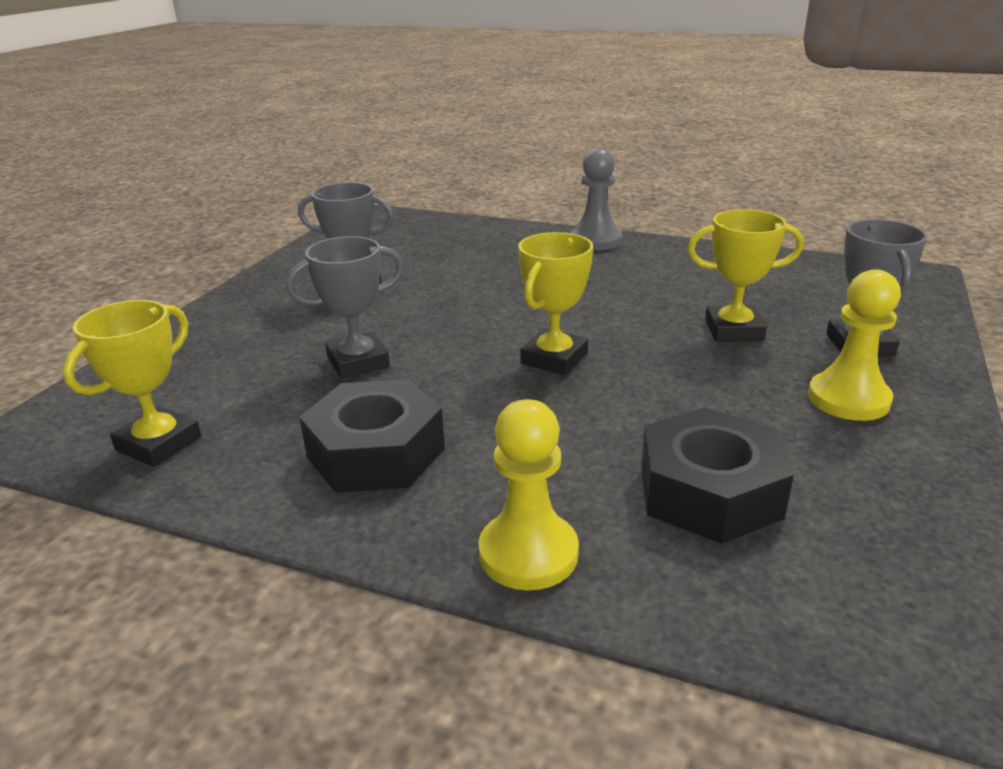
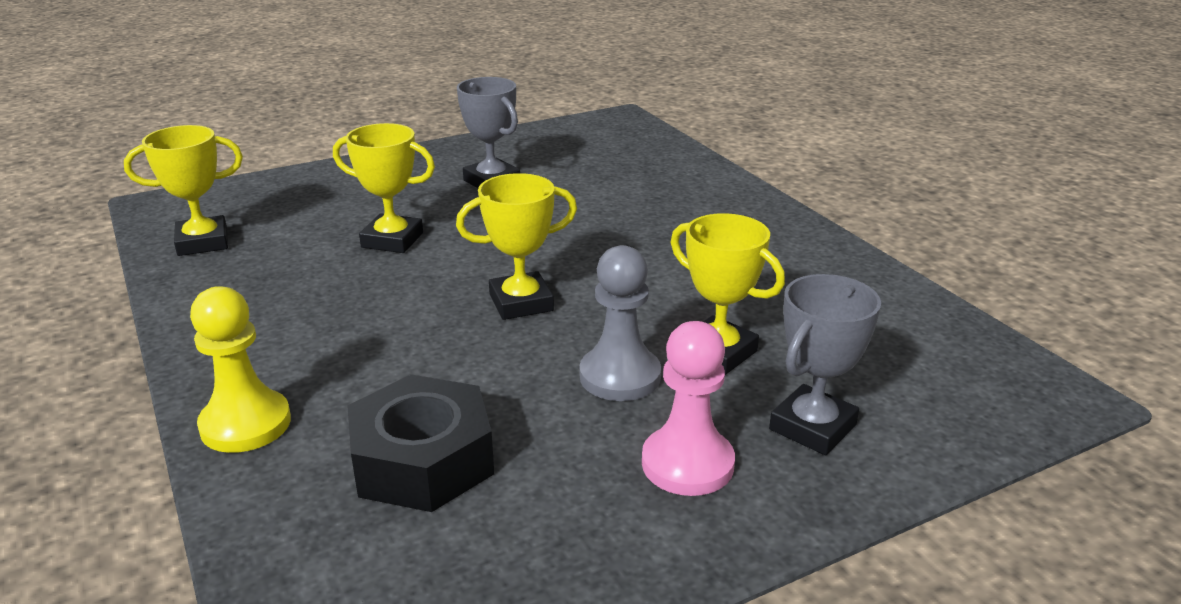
camera: 40 degrees right, 0 degrees up
grey trophy [286,236,404,378] -> yellow trophy [333,123,435,253]
black nut [299,379,445,493] -> none
grey pawn [571,148,622,251] -> grey pawn moved to [580,245,661,401]
yellow pawn [808,269,901,421] -> pink pawn [642,321,735,496]

